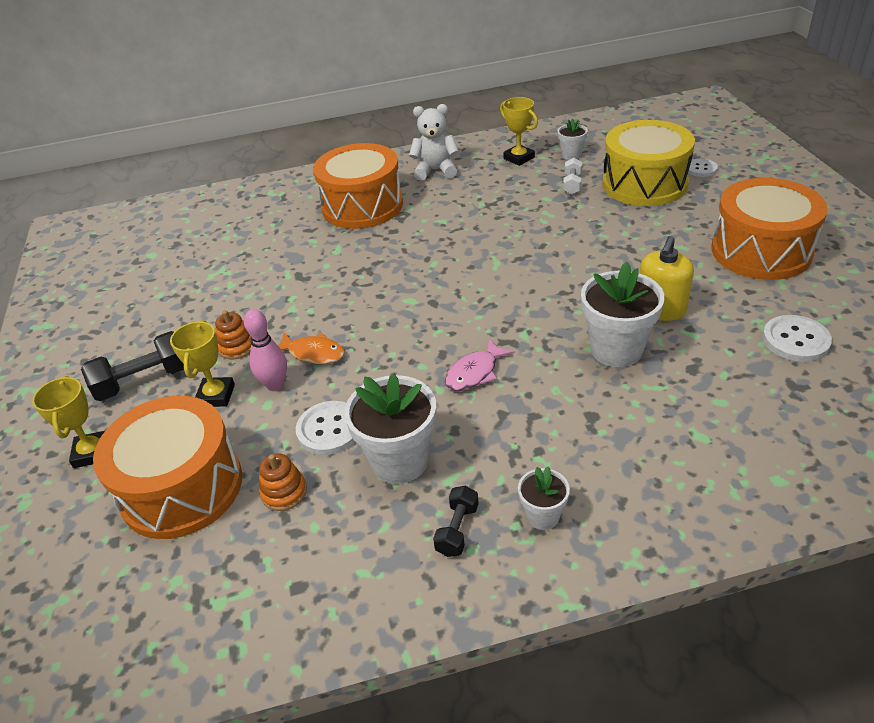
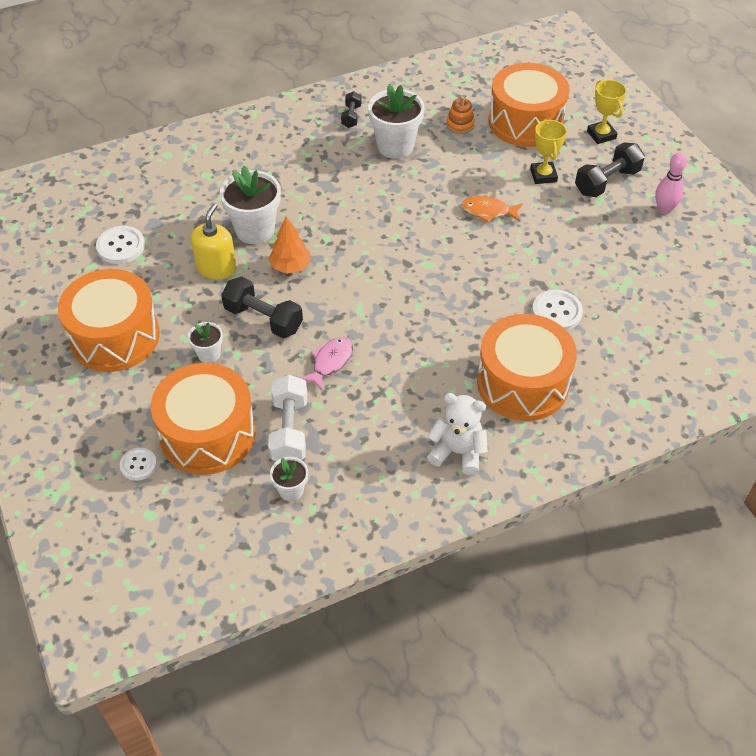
camera: 165 degrees right, 10 degrees up
orange stacking toy [215,310,251,360] -> none
pink bowling pin [244,309,287,391] -> pink bowling pin moved to [655,153,687,214]
white button [296,401,355,455] -> white button moved to [532,290,583,330]
white teddy bear [409,104,459,181] -> white teddy bear turned 150 degrees counterclockwise [427,393,488,475]
pink fish [445,338,515,391] -> pink fish moved to [300,337,353,391]
yellow trophy [500,97,538,166] -> none
white flower pot [518,466,570,530] -> white flower pot moved to [188,322,223,363]
white dumbbell [563,158,582,195] -> white dumbbell [268,375,307,461], size x1.74
yellow drum [602,120,695,206] -> orange drum [151,363,256,475]
none -> black dumbbell [221,277,303,338]
none -> orange tree [269,217,310,274]

